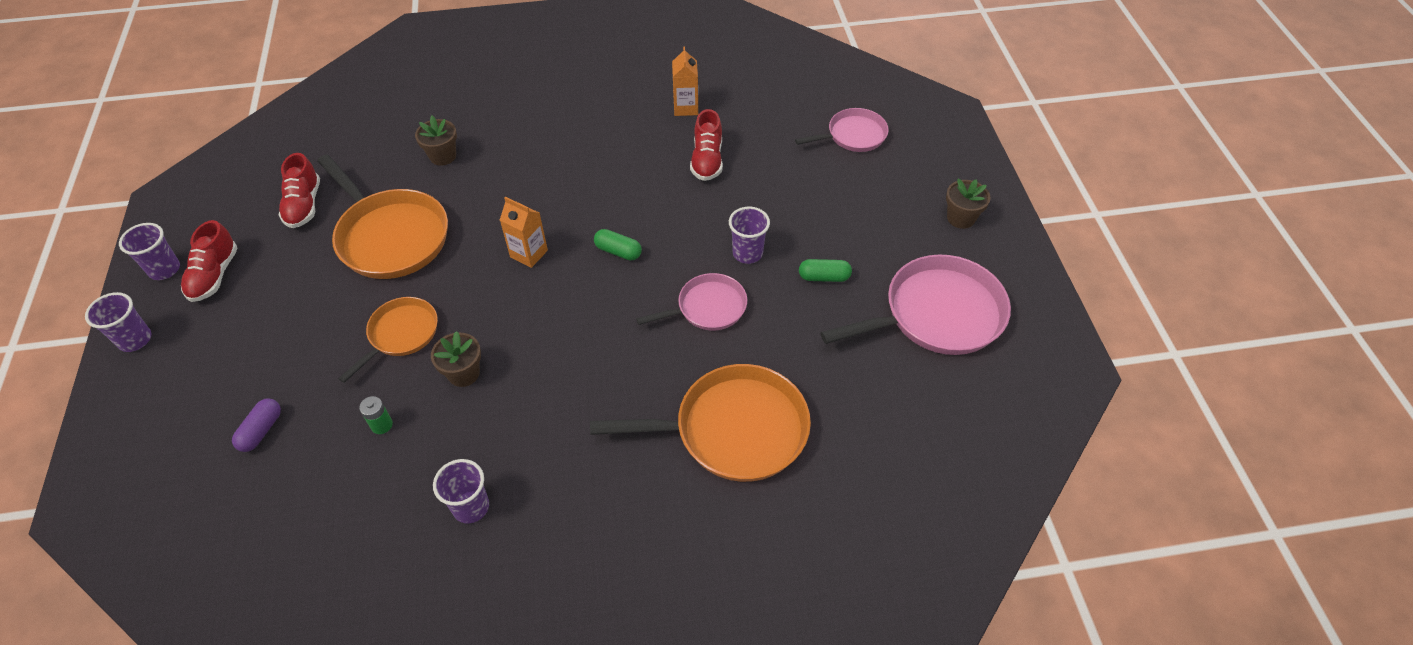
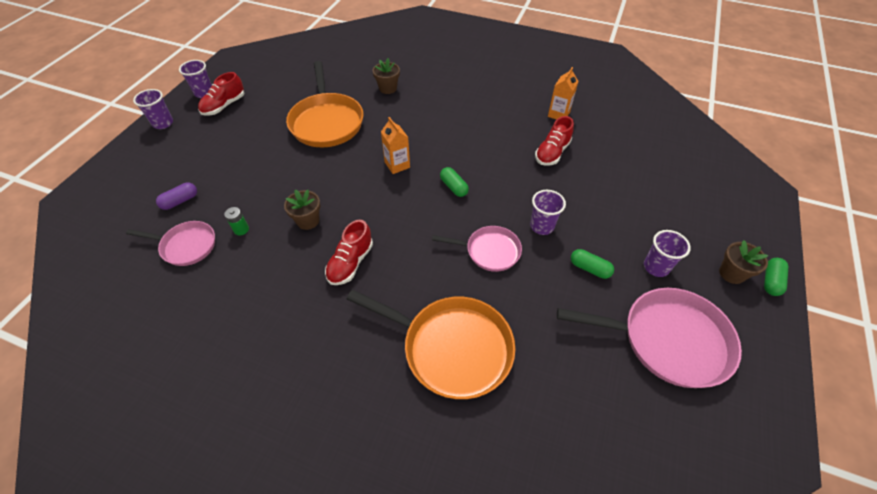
camera: 30 degrees right, 0 degrees up
red shoe [278,153,320,228] -> red shoe moved to [325,220,373,285]
orange pan [338,297,438,383] -> none
purple cup [433,459,489,523] -> purple cup moved to [644,230,691,277]
pink pan [795,108,889,152] -> pink pan moved to [126,221,215,266]
none -> green capsule [764,258,788,296]

